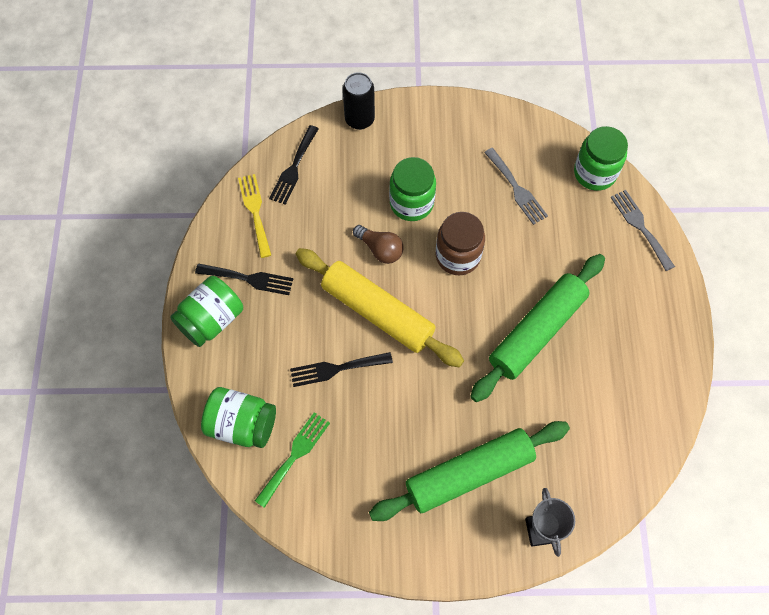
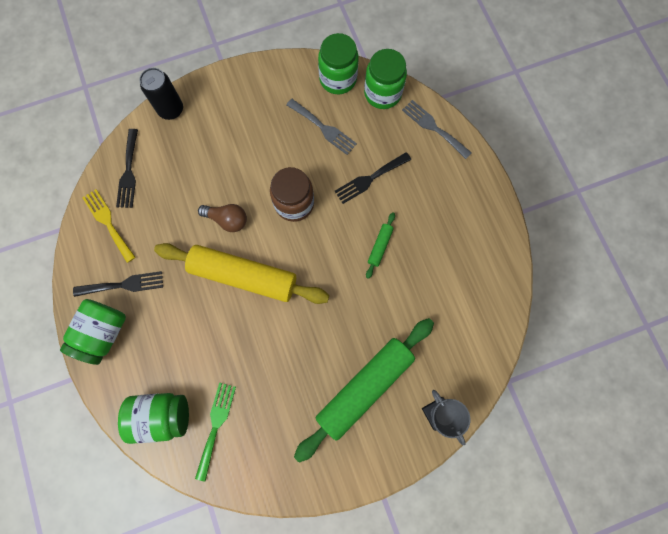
camera: 20 degrees left, 10 degrees up
black fork [290,352,393,387] -> black fork moved to [334,152,411,204]
green jar [389,157,436,221] -> green jar moved to [318,33,359,94]
green rolling pin [470,254,605,402] -> green rolling pin [366,212,395,279], size x0.41

